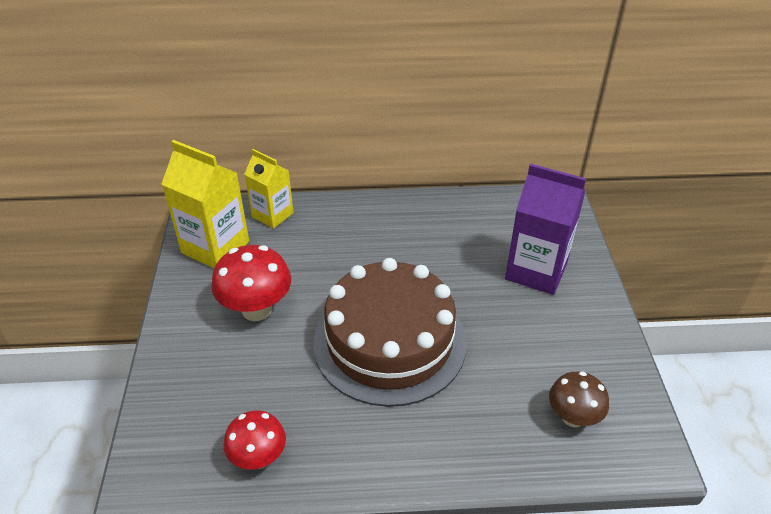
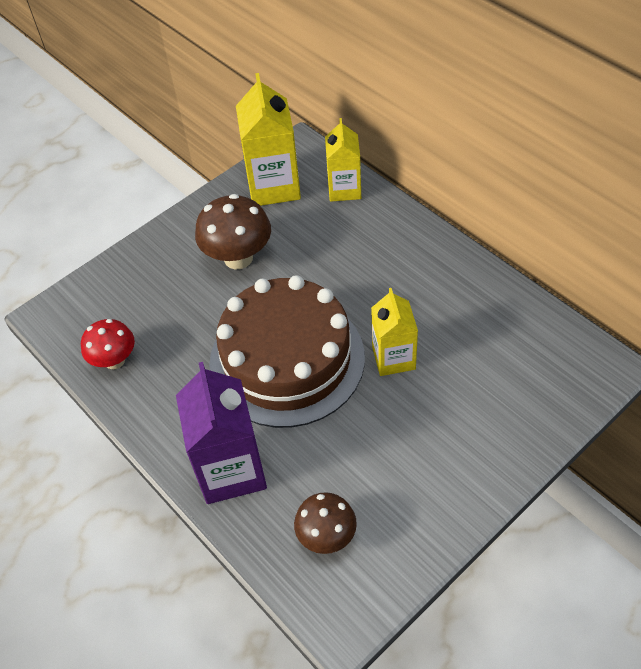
camera: 55 degrees right, 10 degrees up
red mushroom [211,245,291,321] -> brown mushroom [195,194,271,269]
purple carton [505,164,586,295] -> purple carton moved to [176,362,267,504]
none -> yellow carton [371,288,418,376]

